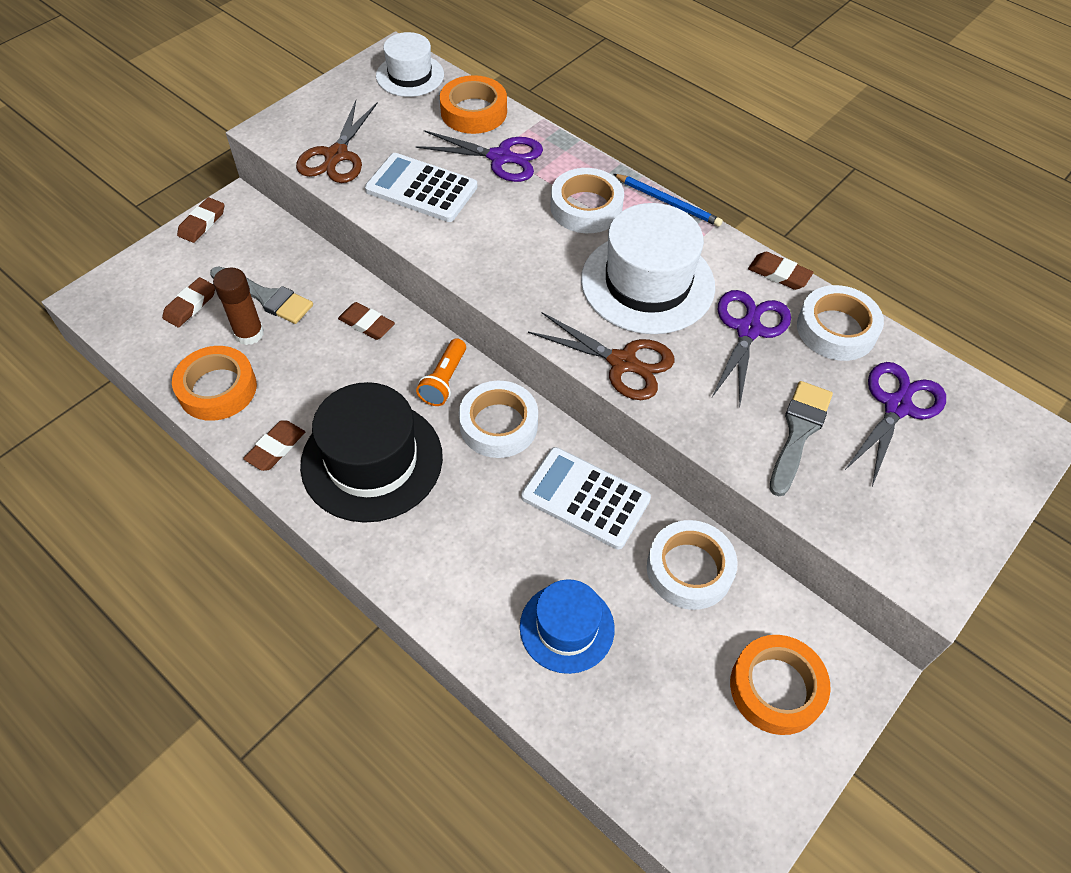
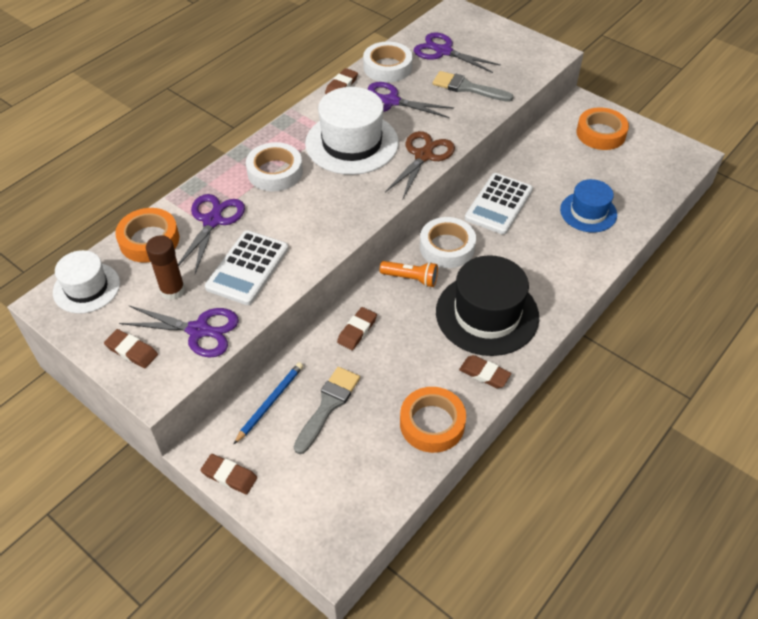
camera: 90 degrees left, 5 degrees down
brown eraser [162,277,215,327] -> brown eraser moved to [104,329,158,368]
brown glue stick [213,268,264,345] -> brown glue stick moved to [146,235,185,300]
brown scissors [296,100,378,183] -> purple scissors [119,305,239,358]
blue pencil [613,174,723,227] -> blue pencil moved to [233,362,303,445]
white tape [647,520,738,610] -> none

